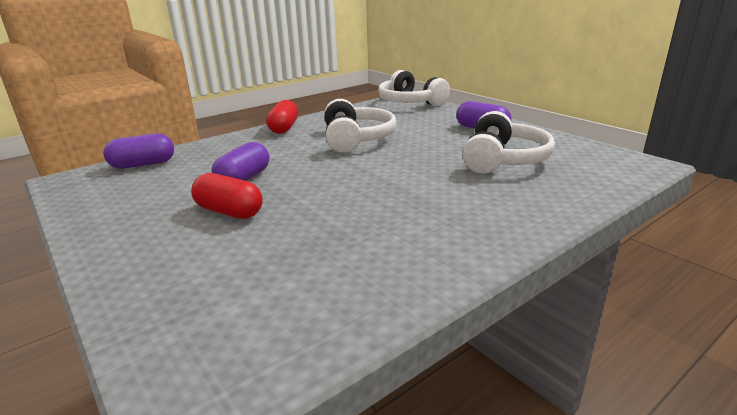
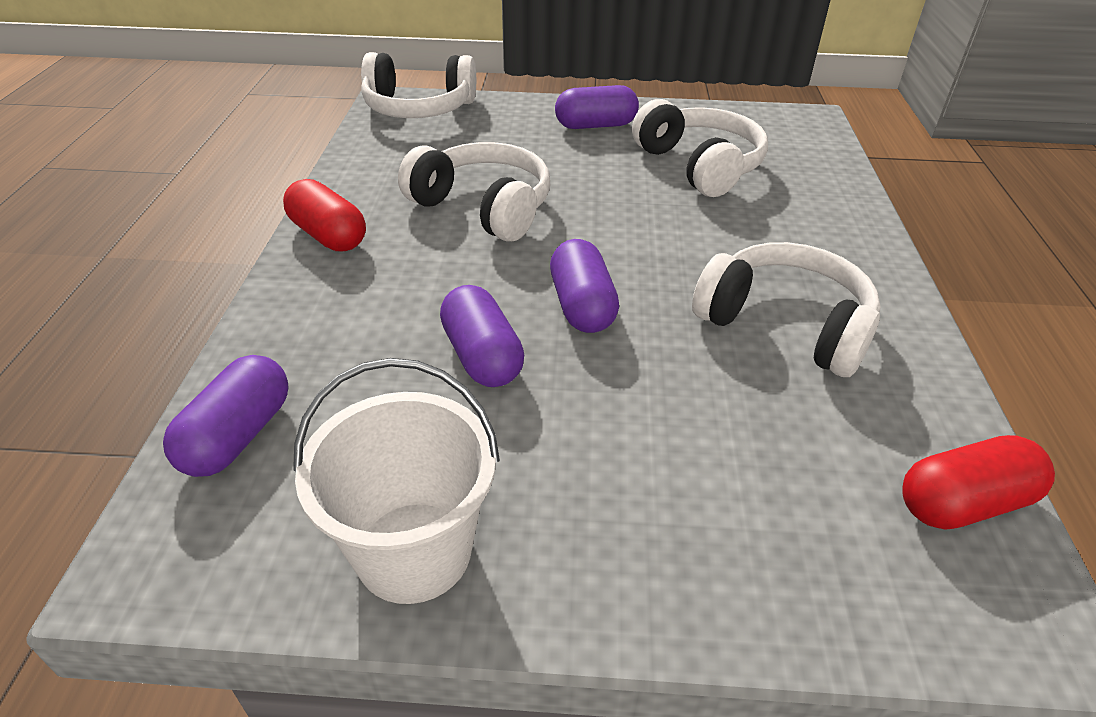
camera: 50 degrees left, 15 degrees up
red capsule [191,173,263,219] -> red capsule moved to [902,435,1055,530]
none -> white bucket [293,358,500,604]
none -> purple capsule [550,239,619,333]
none -> white headphones [692,242,881,377]

